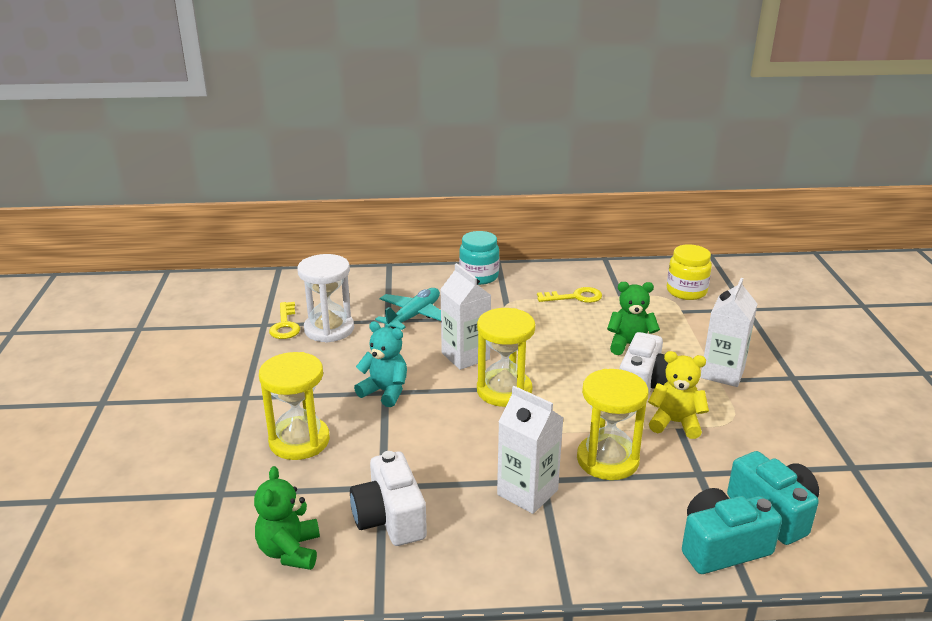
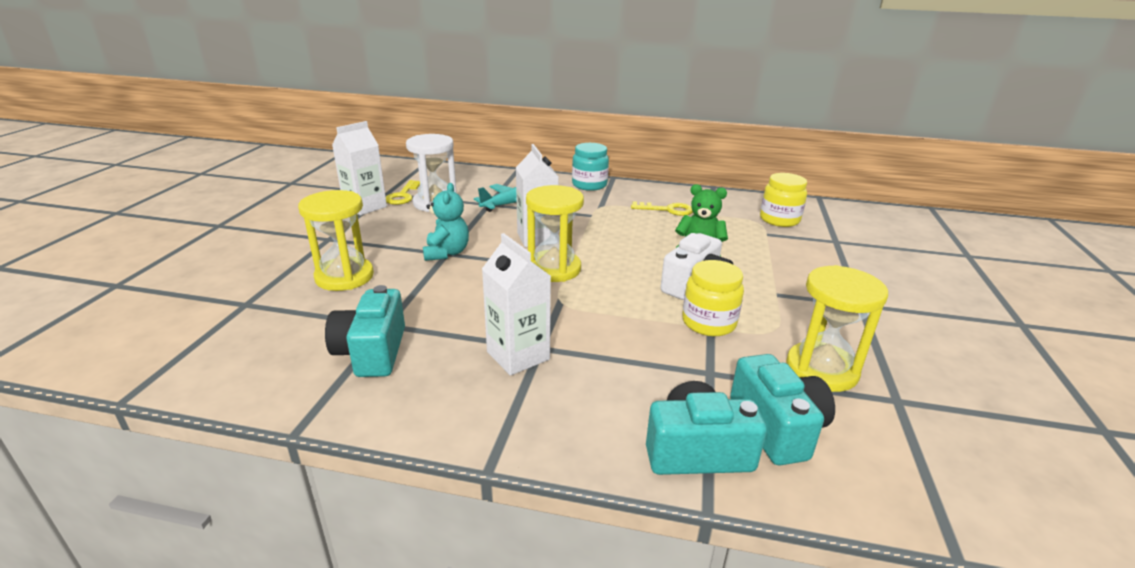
camera: 15 degrees right, 0 degrees up
green teddy bear [254,466,320,570] -> none
white camera [350,451,427,546] -> turquoise camera [325,285,405,377]
turquoise teddy bear [354,321,407,407] -> turquoise teddy bear turned 45 degrees clockwise [423,183,469,261]
yellow hourglass [577,369,648,480] -> yellow hourglass moved to [786,265,888,392]
yellow teddy bear [648,351,709,439] -> yellow jar [682,260,744,336]
white carton [700,278,757,387] -> white carton moved to [332,121,387,216]

